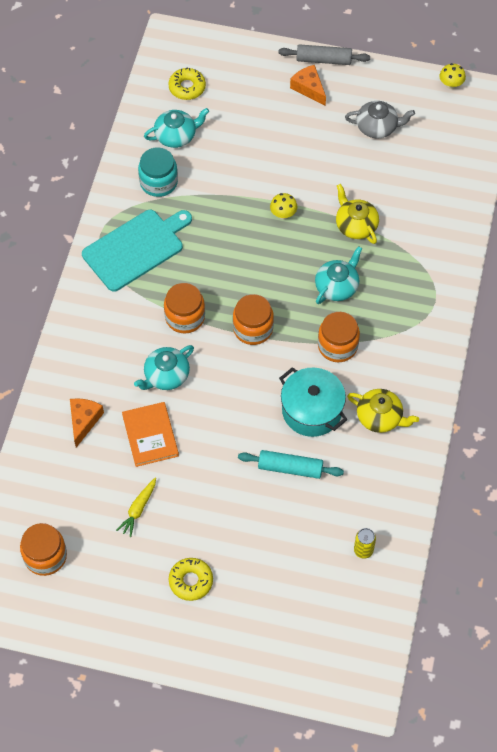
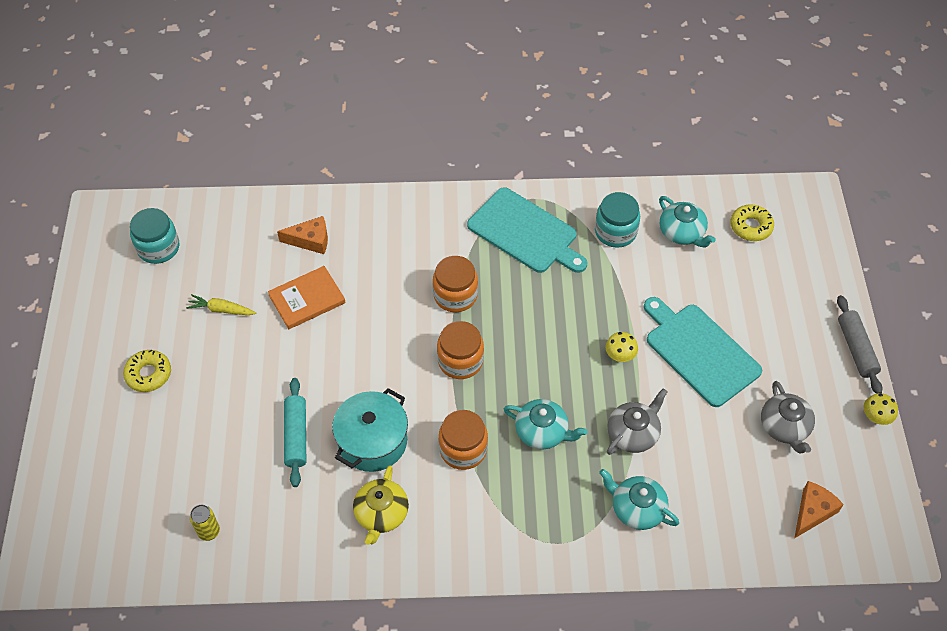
camera: 75 degrees right, 5 degrees down
orange jar [20,523,67,576] -> turquoise jar [130,208,179,264]
turquoise teapot [134,345,194,390] -> turquoise teapot moved to [599,469,679,530]
orange cheese [290,65,326,106] -> orange cheese moved to [794,481,844,539]
yellow teapot [336,184,379,244] -> grey teapot [607,388,668,455]
yellow mushroom [440,63,466,89] -> yellow mushroom moved to [864,393,898,425]
none -> turquoise cutting board [644,297,762,407]

